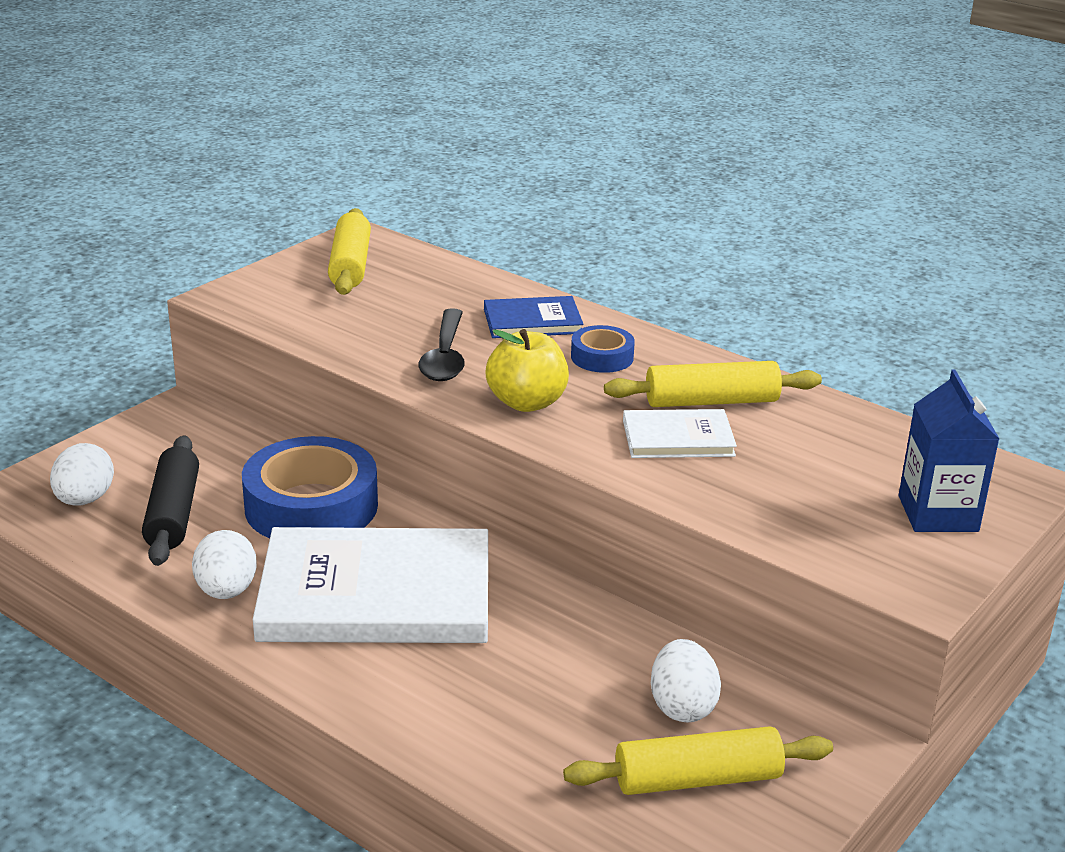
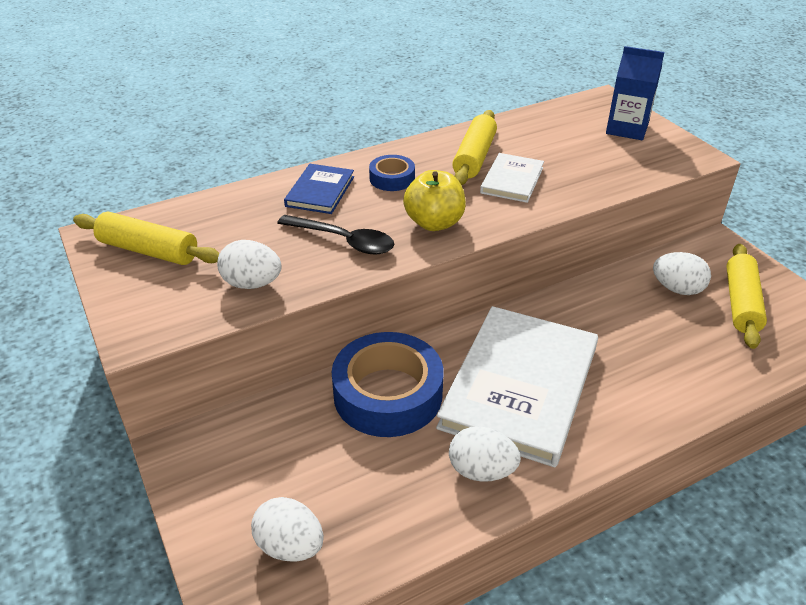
camera: 65 degrees left, 10 degrees up
black rolling pin [142,435,199,566] -> none
none -> white egg [217,240,282,289]

